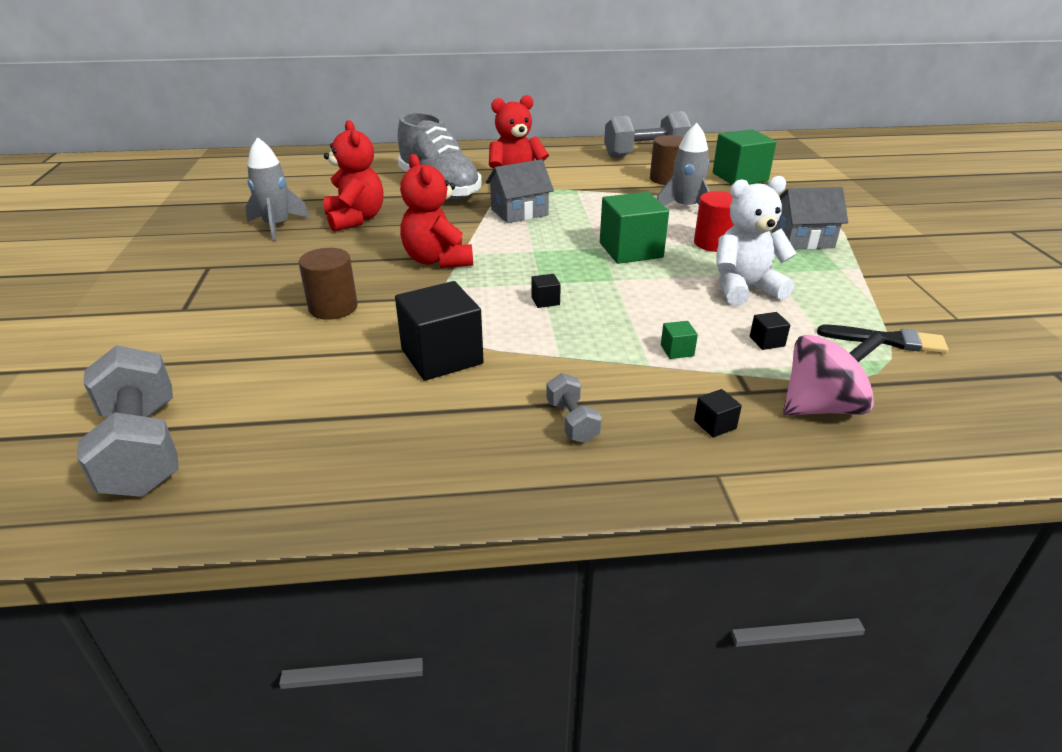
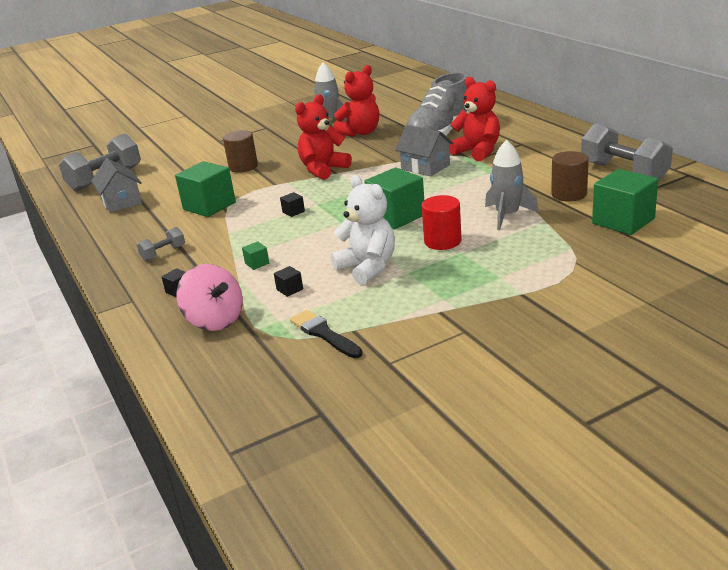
camera: 70 degrees right, 5 degrees down
black cube [395,281,484,381] -> green cube [175,161,236,217]
grey house [772,187,848,250] -> grey house moved to [91,158,142,213]
black brush [817,325,948,353] -> black brush turned 150 degrees clockwise [290,310,363,358]

